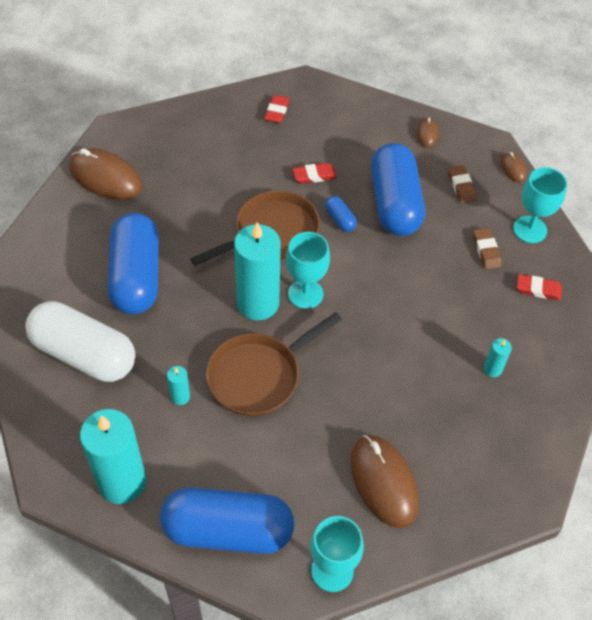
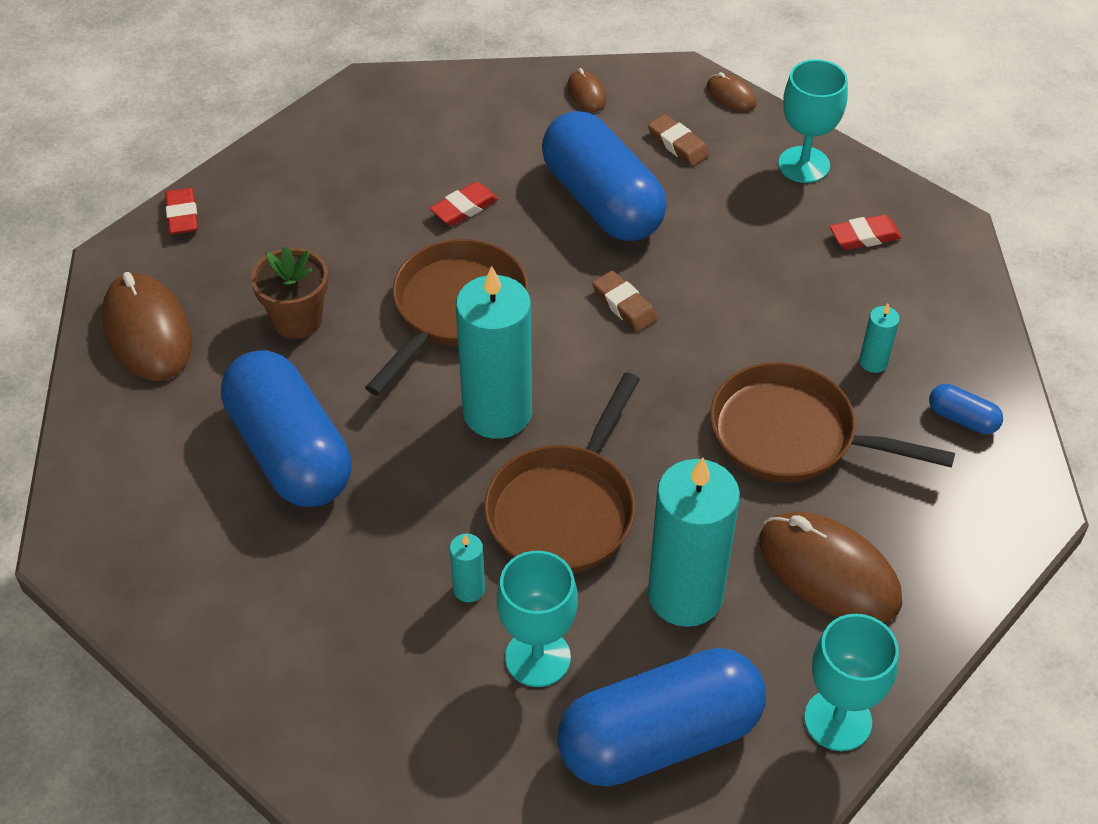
camera: 25 degrees left, 5 degrees down
white capsule [25,301,135,382] -> none
brown mouse [69,148,142,200] -> brown mouse turned 60 degrees clockwise [102,272,192,381]
turquoise candle [80,409,146,504] -> turquoise candle moved to [648,457,740,627]
red eraser [264,95,290,123] -> red eraser moved to [165,188,198,235]
turquoise goblet [286,232,330,309] -> turquoise goblet moved to [497,551,578,687]
blue capsule [325,196,357,232] -> blue capsule moved to [929,384,1003,434]
brown eraser [473,228,502,270] -> brown eraser moved to [592,271,658,332]
none -> brown flower pot [251,246,328,339]
none -> brown pan [710,362,955,483]

